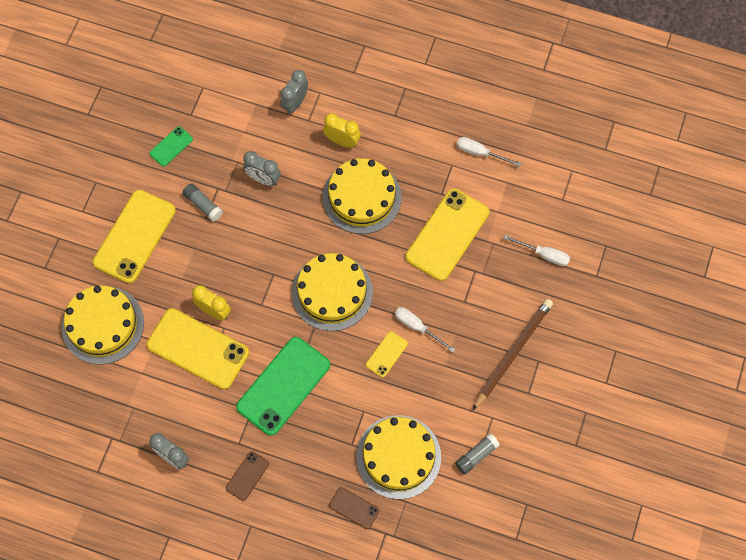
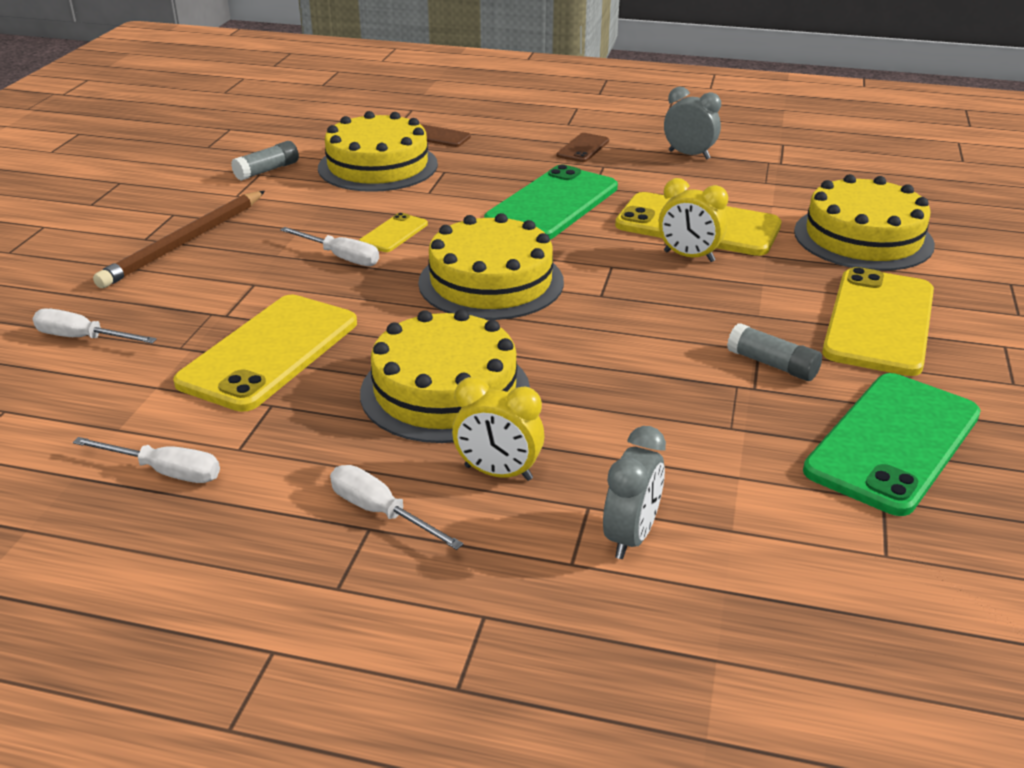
camera: 175 degrees right, 35 degrees down
green phone [149,126,193,166] -> green phone [803,373,981,516], size x2.12
grey clock [243,151,281,186] -> none
none -> white screwdriver [330,465,464,550]

